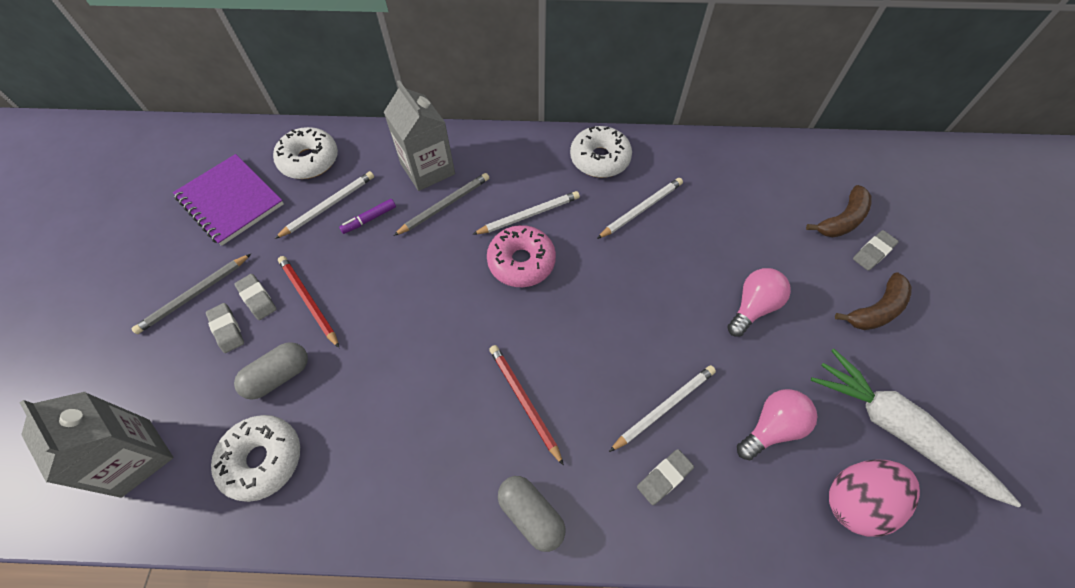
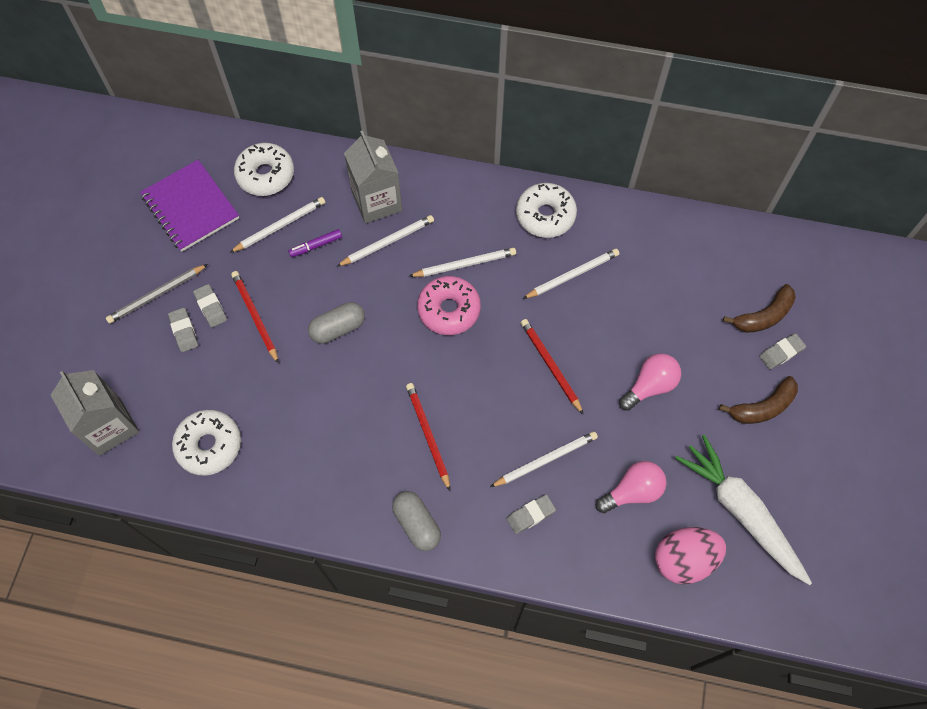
camera: 10 degrees right, 5 degrees up
grey capsule [234,342,308,400] -> grey capsule moved to [308,302,365,344]
grey pencil [393,173,489,236] -> white pencil [336,215,434,267]
none -> red pencil [521,319,584,415]

